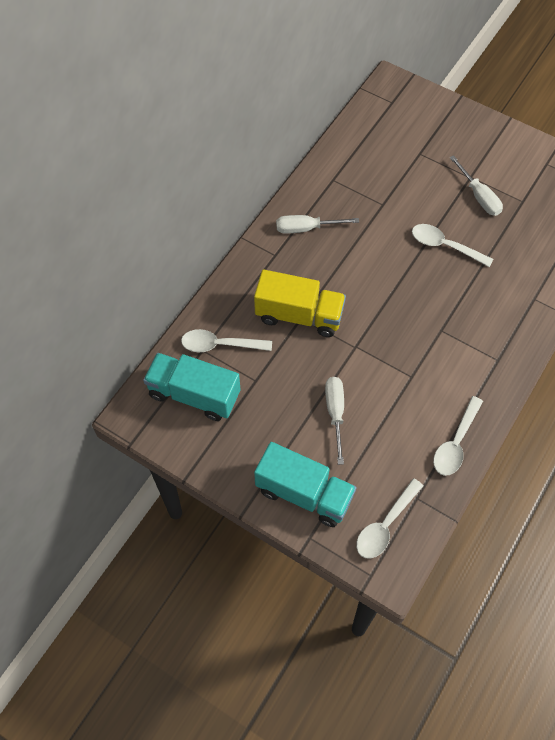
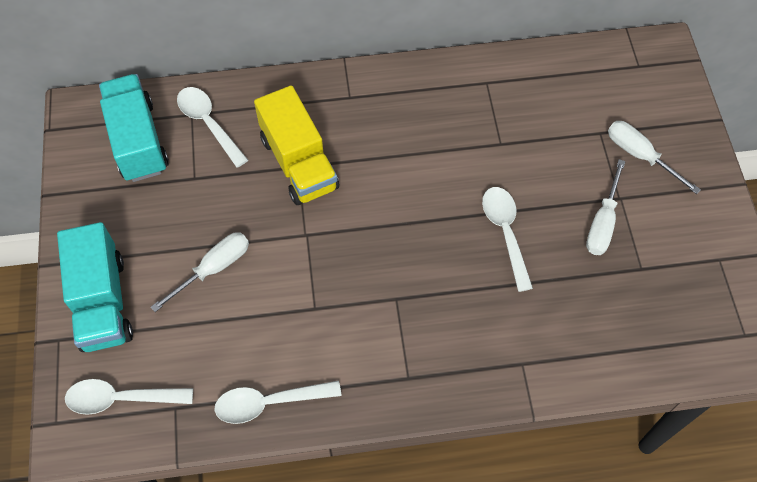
camera: 50 degrees right, 0 degrees up
white screwdriver [276,215,359,234] -> white screwdriver moved to [608,121,701,194]

